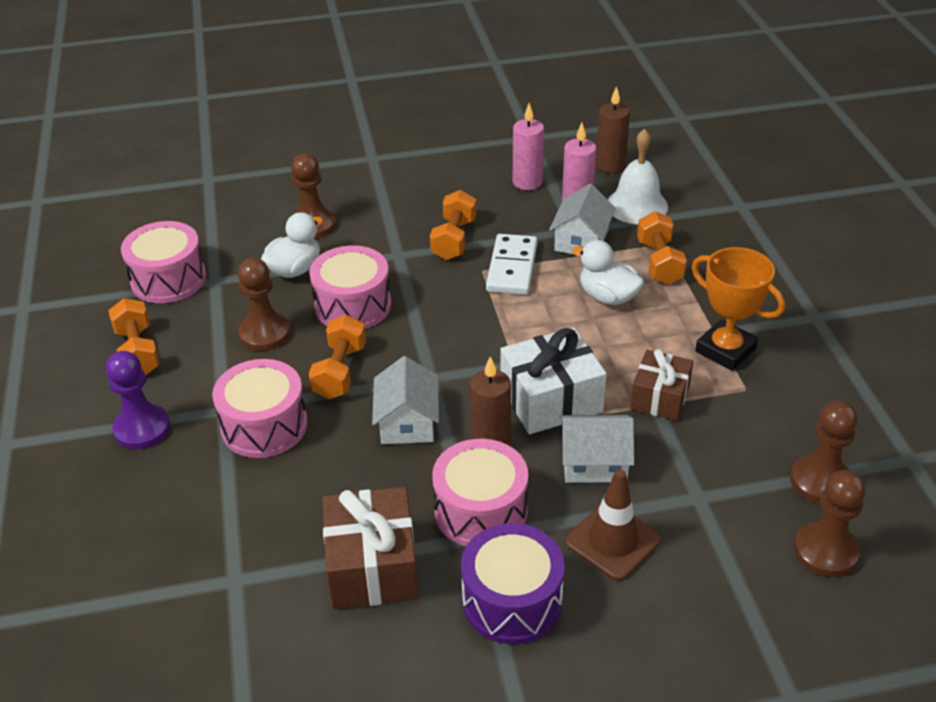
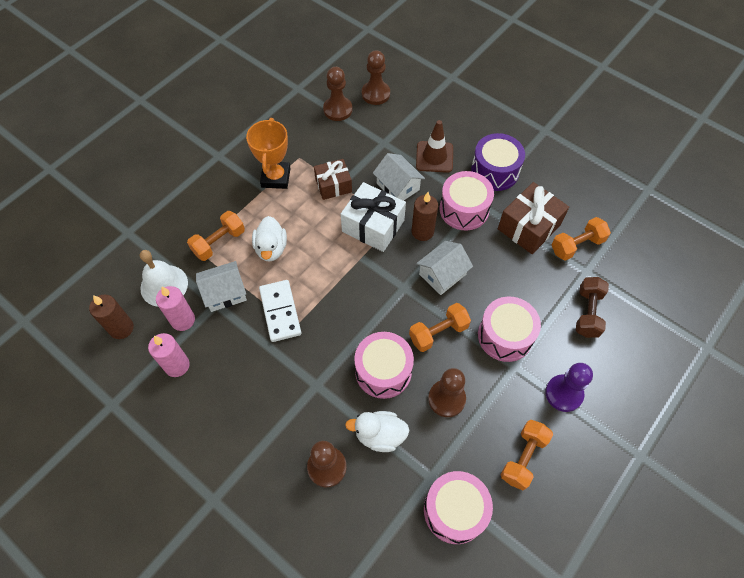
camera: 130 degrees left, 20 degrees up
orange dumbbell [430,190,477,260] -> orange dumbbell moved to [551,217,611,261]
white domino [486,234,538,295] -> white domino turned 75 degrees counterclockwise [259,280,302,342]
none -> brown dumbbell [576,277,609,338]

